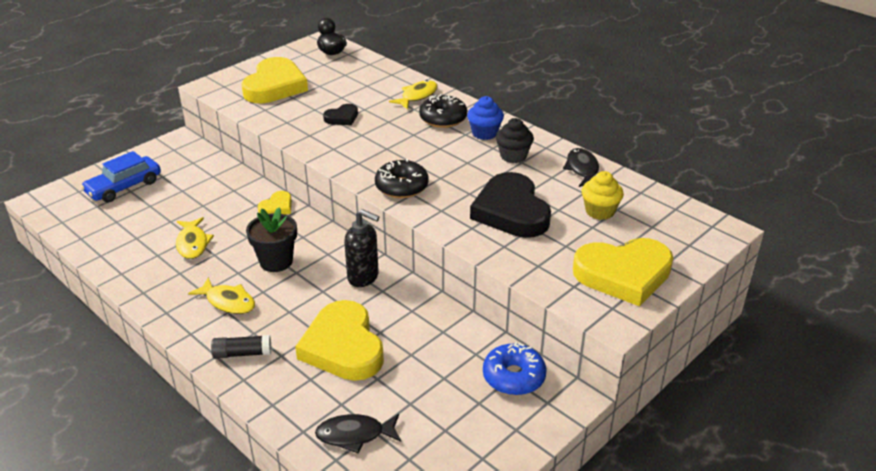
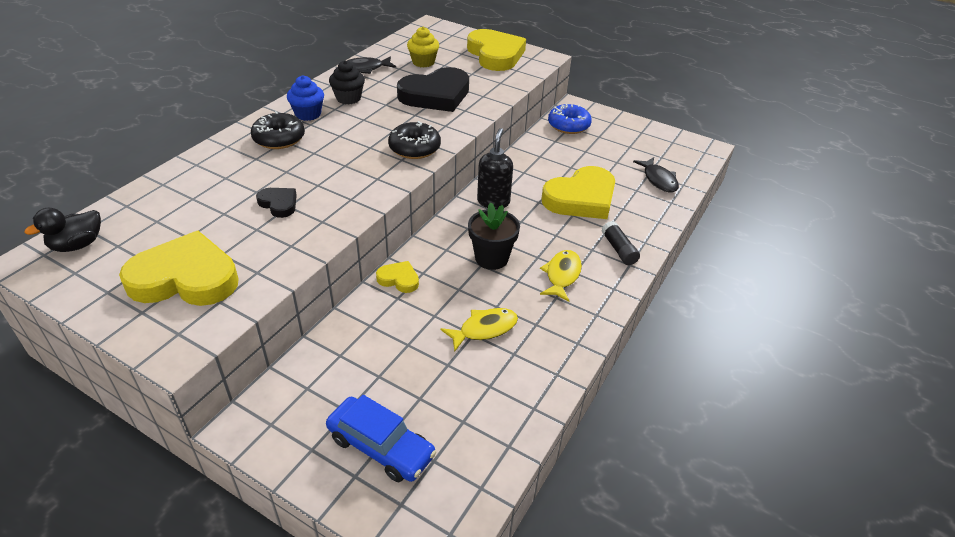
camera: 105 degrees left, 5 degrees up
yellow fish [389,80,438,110] -> none

